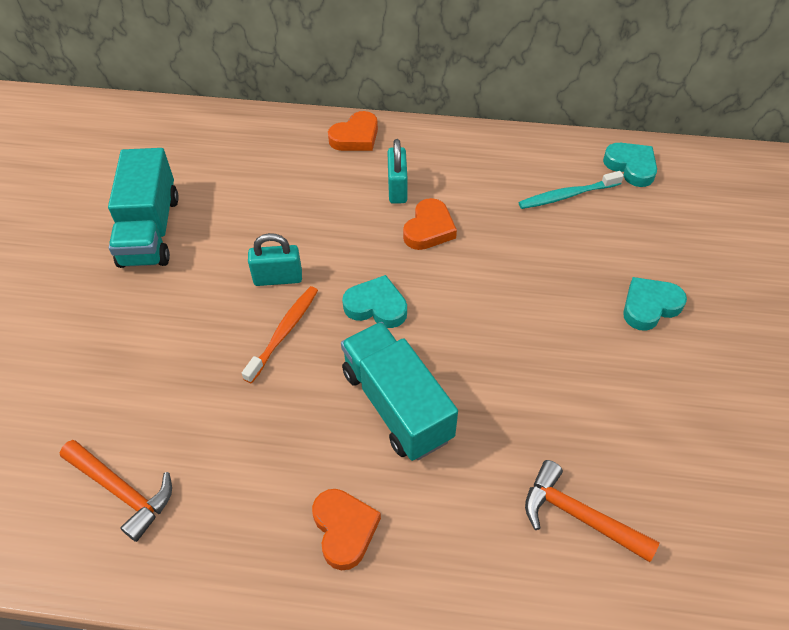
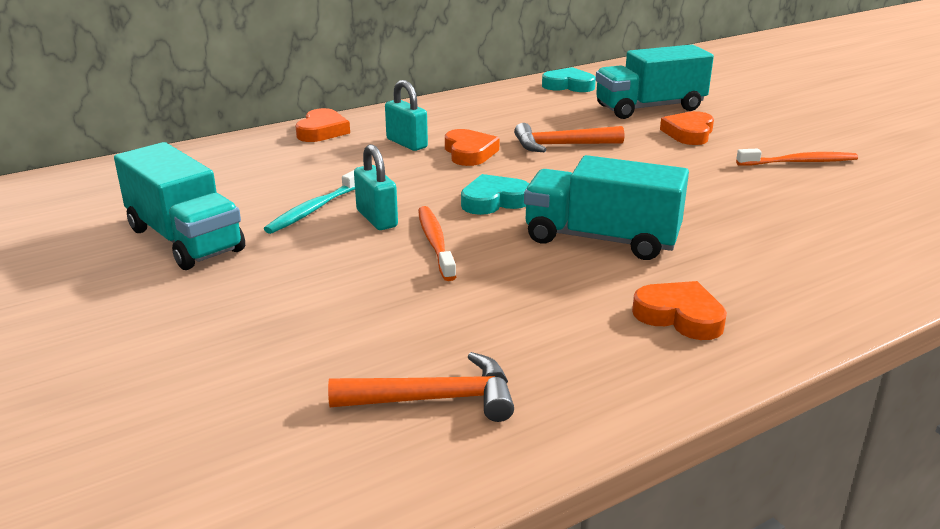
camera: 40 degrees left, 25 degrees down
turquoise padlock [248,233,302,286] -> turquoise padlock turned 75 degrees counterclockwise [354,144,398,230]
turquoise toothbrush [519,171,624,209] -> turquoise toothbrush moved to [264,170,355,234]
orange hammer [525,460,660,562] -> orange hammer moved to [514,123,624,152]
turquoise heart [623,277,687,331] -> orange heart [660,111,714,145]
none -> turquoise truck [595,44,714,119]
none -> orange toothbrush [736,149,858,166]

